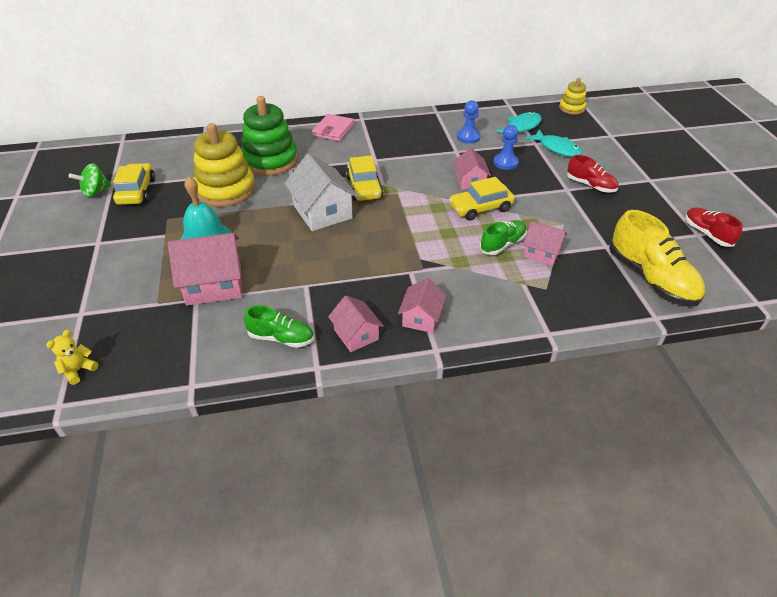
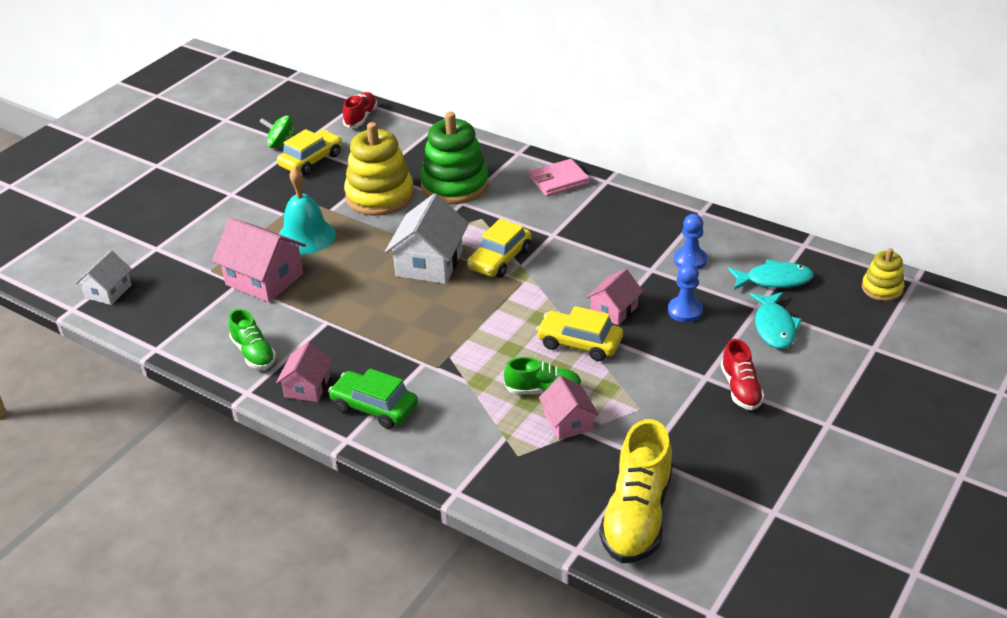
camera: 45 degrees right, 5 degrees down
yellow teddy bear [46,330,98,385] -> white house [75,250,132,305]
pink house [398,278,446,333] -> green car [328,368,418,429]
red shoe [685,207,743,247] -> red shoe moved to [343,92,378,128]

